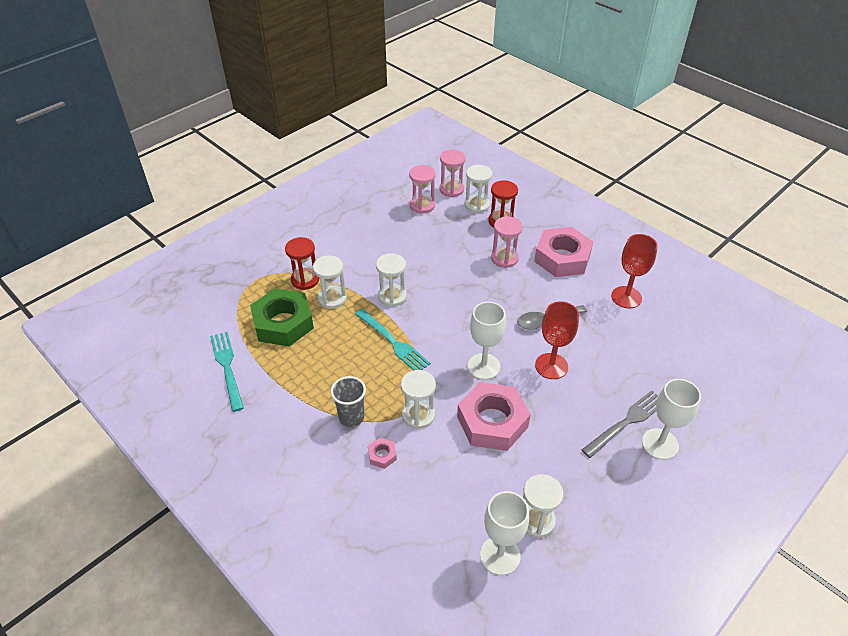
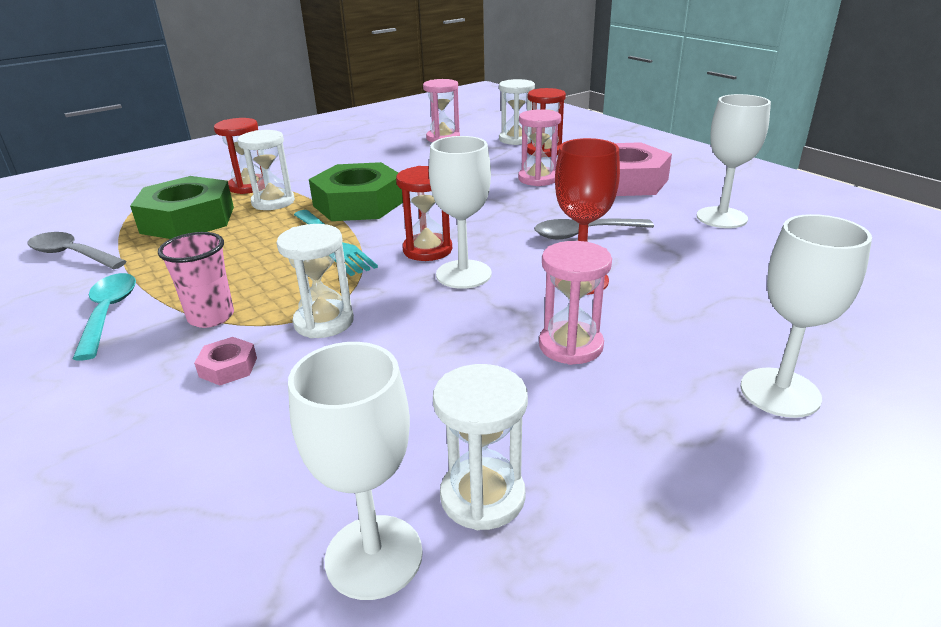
camera: 10 degrees right, 15 degrees down
turquoise fork [210,332,244,412] -> grey spoon [28,232,127,269]
grey cup [331,376,366,427] -> pink cup [158,232,234,328]
white hourglass [376,253,407,307] -> green nut [309,162,403,221]
pink hourglass [439,150,466,197] -> pink hourglass moved to [539,241,612,365]
pink nut [457,382,531,451] -> none
grey fork [582,390,658,458] -> none
red goblet [611,234,658,308] -> white goblet [697,94,771,228]
none -> turquoise spoon [73,273,136,361]
none -> red hourglass [396,166,452,261]

